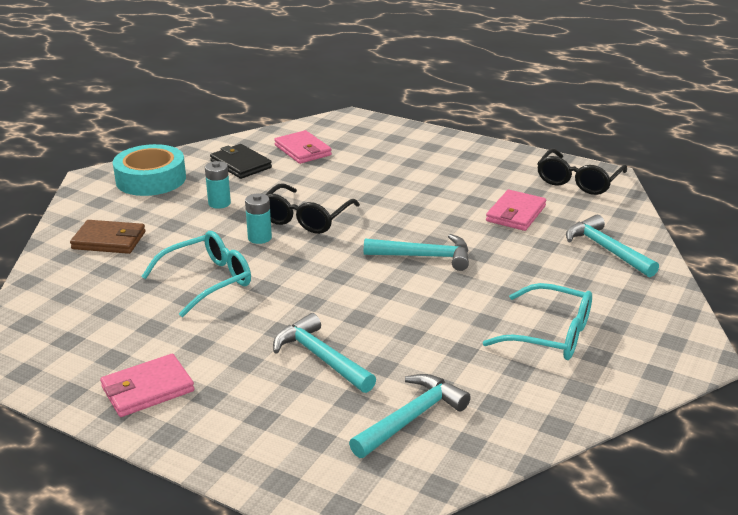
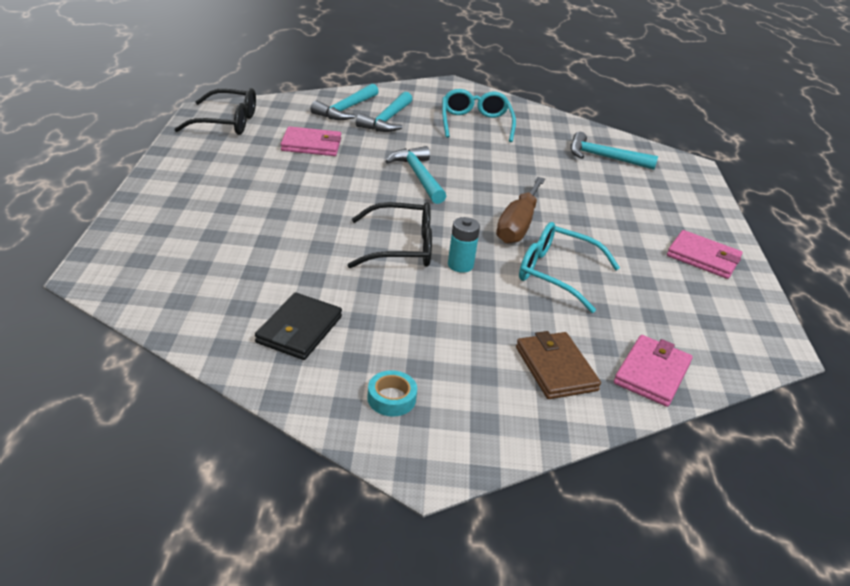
camera: 120 degrees left, 5 degrees up
turquoise tape [113,144,186,196] -> turquoise tape [367,370,417,417], size x0.46
turquoise battery [205,161,231,209] -> none
turquoise hammer [273,313,376,393] -> turquoise hammer moved to [356,92,412,132]
pink wallet [274,130,332,164] -> pink wallet moved to [614,335,692,407]
none -> brown screwdriver [496,177,545,244]

